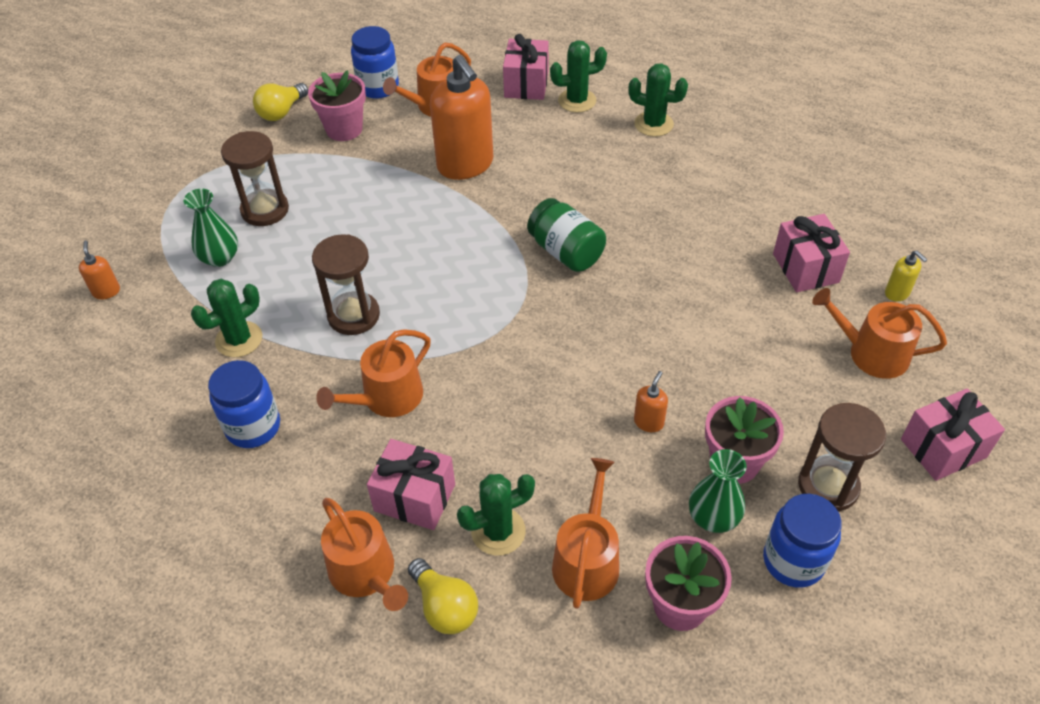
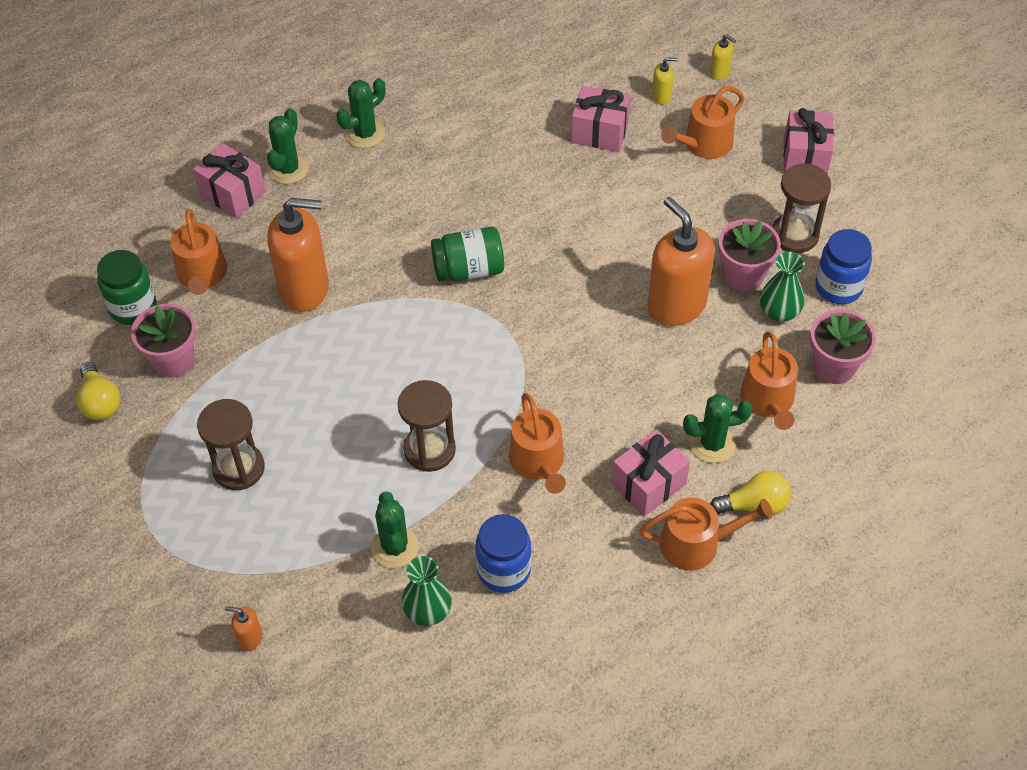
camera: 60 degrees left, 5 degrees up
green vase [184,189,238,267] -> green vase moved to [402,556,452,626]
blue jar [351,26,399,99] -> green jar [97,250,156,325]
green cactus [457,474,535,556] -> green cactus turned 75 degrees clockwise [683,394,753,463]
orange watering can [552,458,619,609] -> orange watering can turned 135 degrees counterclockwise [740,331,798,430]
orange soap dispenser [634,371,668,432] -> orange soap dispenser [648,197,715,326], size x2.38
none -> yellow soap dispenser [710,35,736,80]

